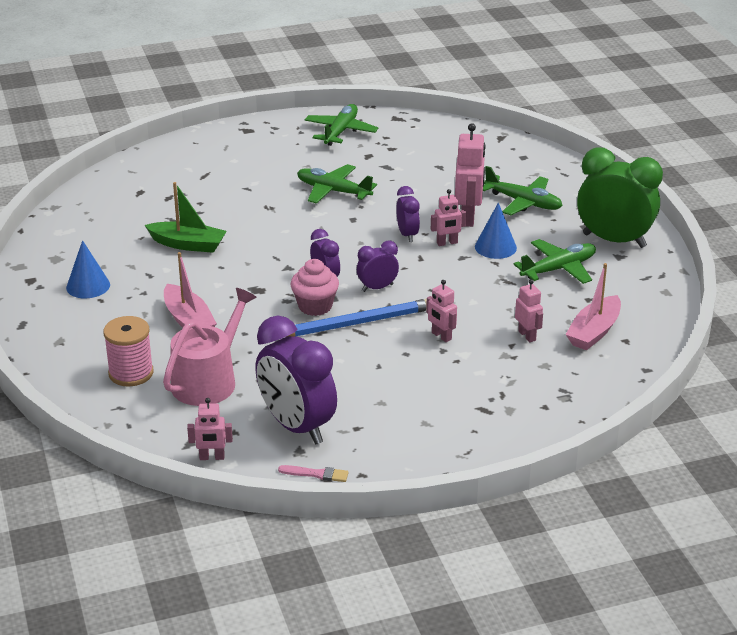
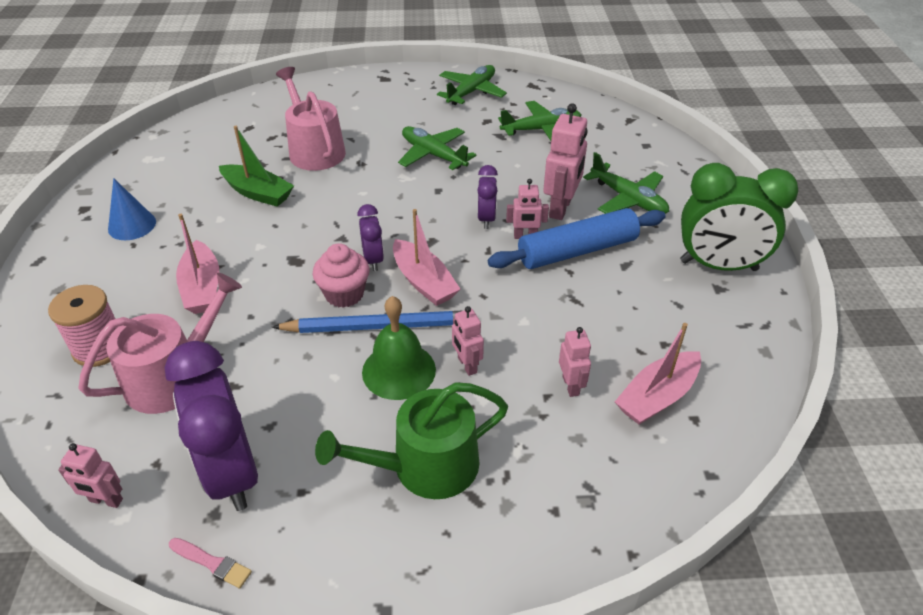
camera: 15 degrees right, 10 degrees up
purple clock [357,241,399,292] -> pink boat [393,209,460,306]
blue cone [475,203,517,259] -> blue rolling pin [488,208,666,269]
green plane [513,239,596,284] -> green plane moved to [498,101,581,141]
green clock [577,147,663,248] -> green clock turned 150 degrees clockwise [680,163,798,271]
none -> pink watering can [276,67,346,171]
none -> green watering can [315,382,508,499]
none -> green bell [362,296,436,400]

